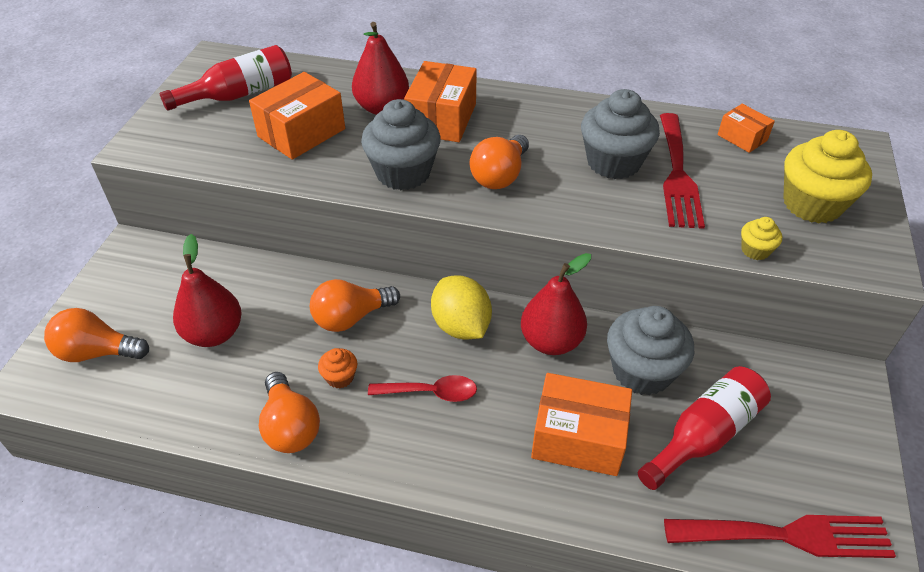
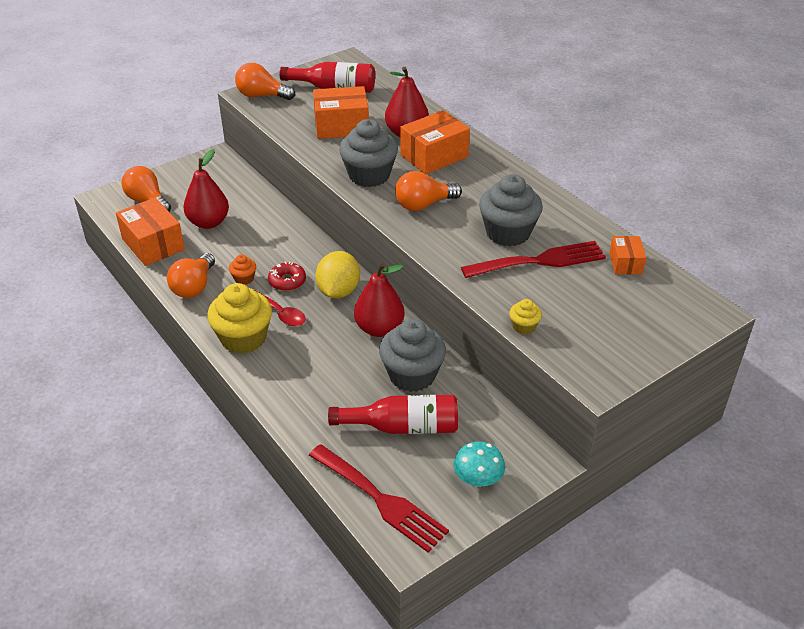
camera: 40 degrees right, 5 degrees down
orange light bulb [310,279,400,332] -> orange light bulb moved to [235,63,295,100]
orange box [531,373,632,476] -> orange box moved to [116,198,185,266]
red fork [660,113,705,229] -> red fork turned 150 degrees counterclockwise [461,241,606,278]
yellow cupcake [783,130,872,223] -> yellow cupcake moved to [207,283,272,354]
none -> red donut [268,262,306,291]
none -> turquoise mushroom [454,441,505,487]

